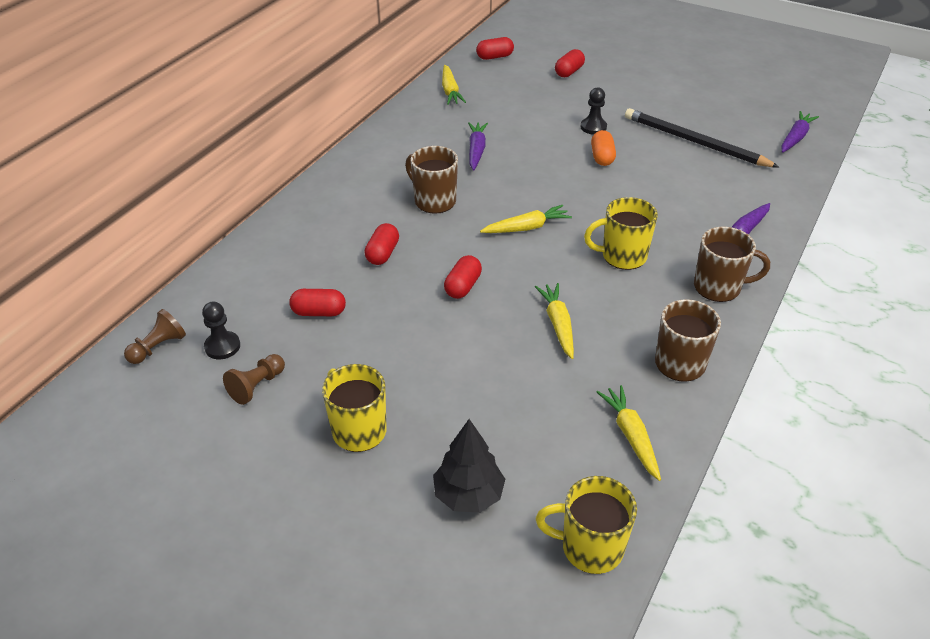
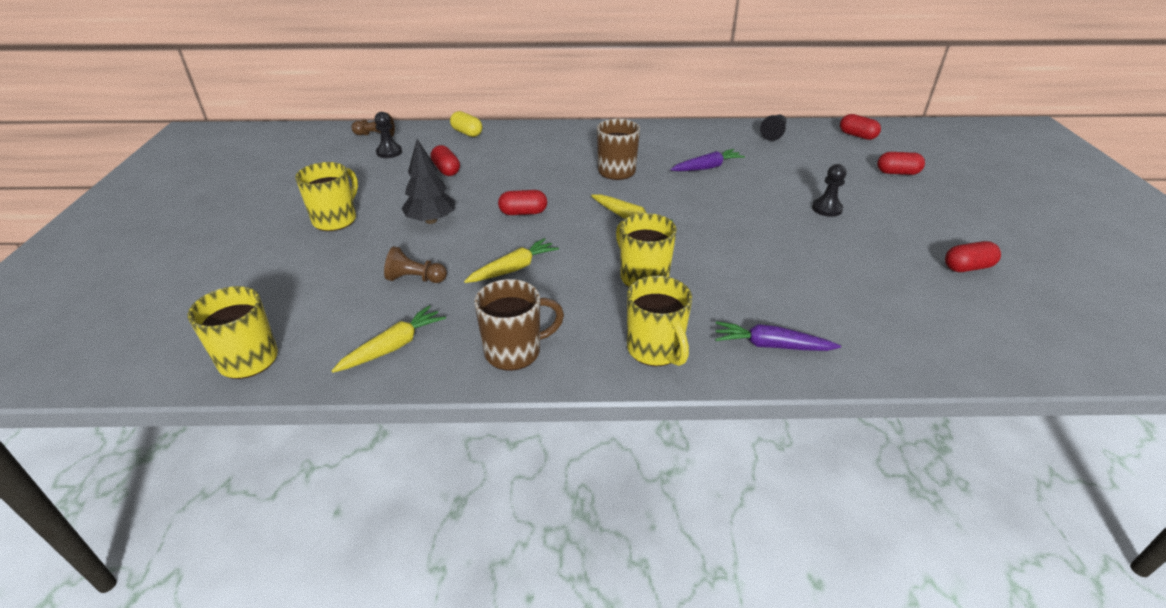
camera: 60 degrees right, 5 degrees down
brown pawn [223,354,285,405] -> brown pawn moved to [384,246,447,283]
red capsule [364,223,399,265] -> red capsule moved to [945,241,1001,272]
black tree [433,419,505,513] -> black tree moved to [401,139,455,224]
yellow carrot [442,65,466,105] -> black pawn [760,115,786,141]
orange capsule [591,130,616,166] -> none
black pencil [625,108,779,167] -> none
brown mug [694,227,770,302] -> yellow mug [627,276,692,366]
purple carrot [781,111,819,153] -> none
none -> yellow capsule [450,111,482,137]

